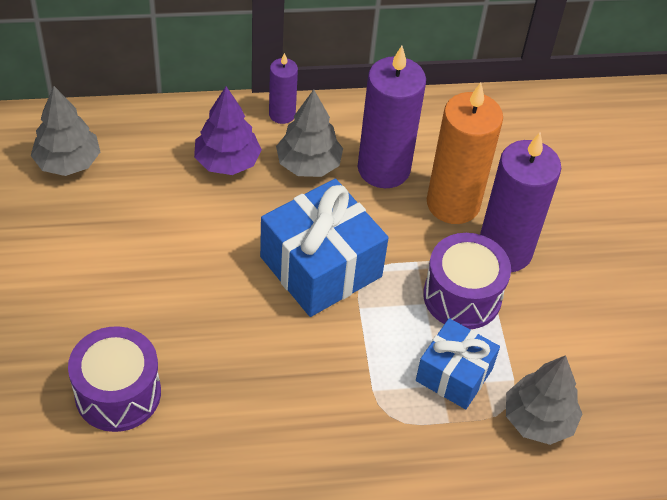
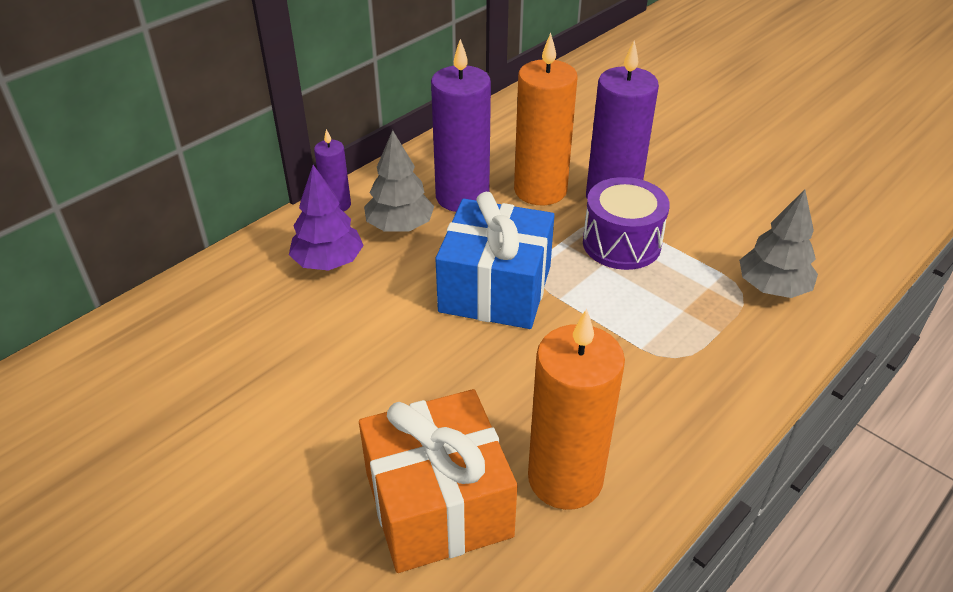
camera: 35 degrees left, 10 degrees down
grey tree [31,86,100,176] -> none
purple drum [68,326,161,432] -> orange gift [359,389,517,573]
blue gift [416,318,500,409] -> none
none -> orange candle [528,309,625,510]

